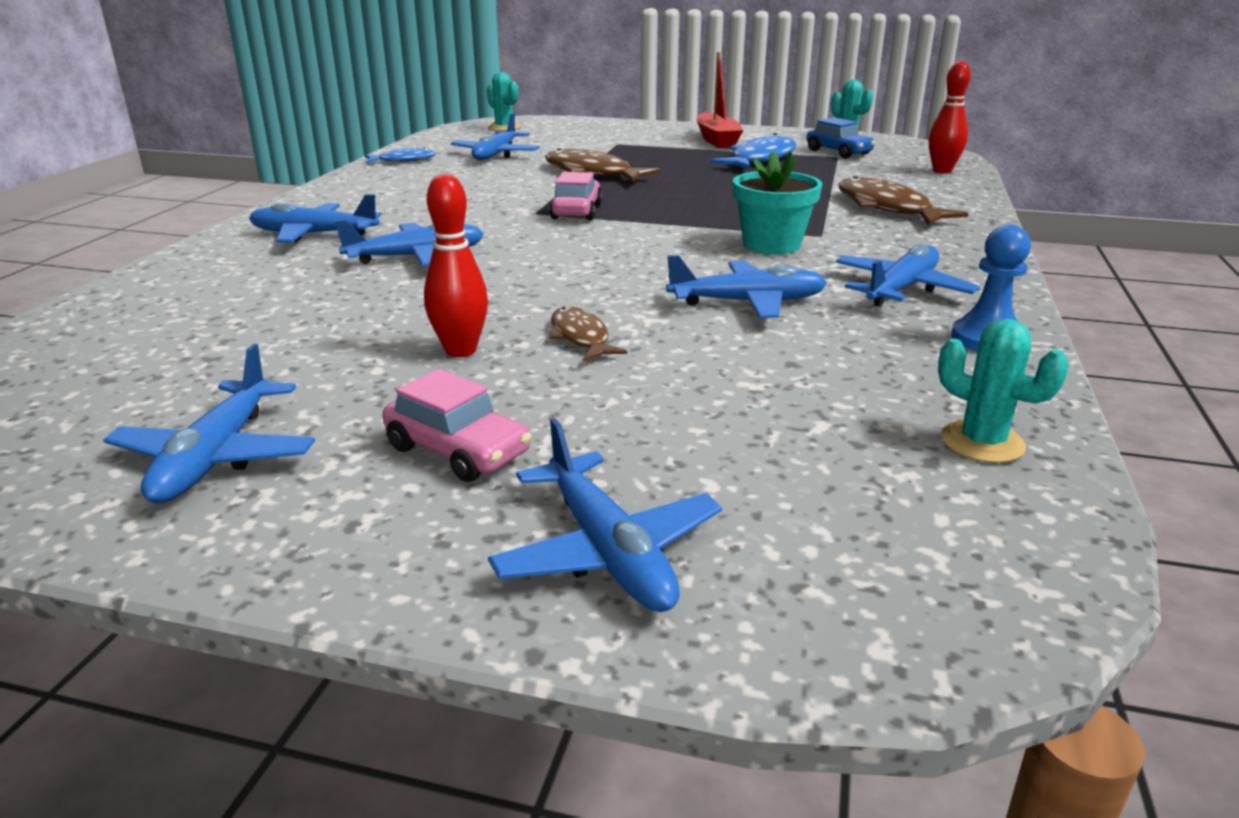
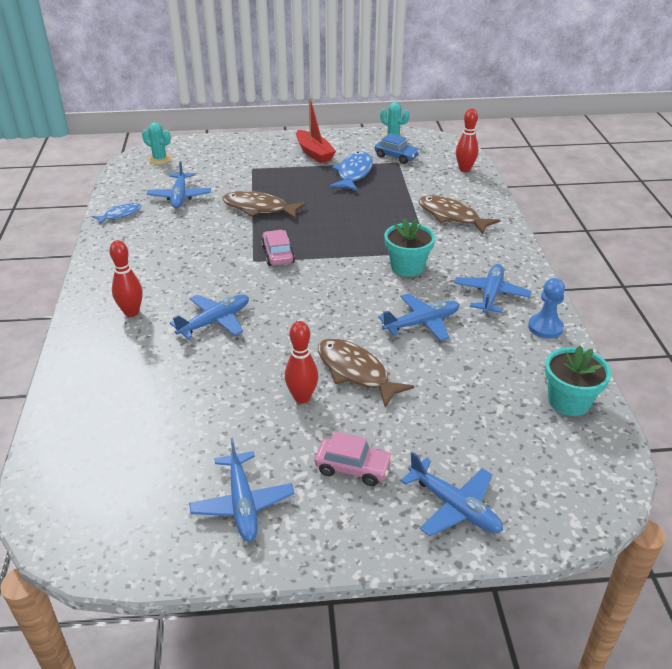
camera: 20 degrees left, 10 degrees up
blue plane [249,194,382,243] -> red bowling pin [109,240,143,317]
brown fish [549,307,627,362] -> brown fish [318,338,414,408], size x1.72
turquoise cactus [938,319,1069,463] -> turquoise flower pot [545,346,611,416]

